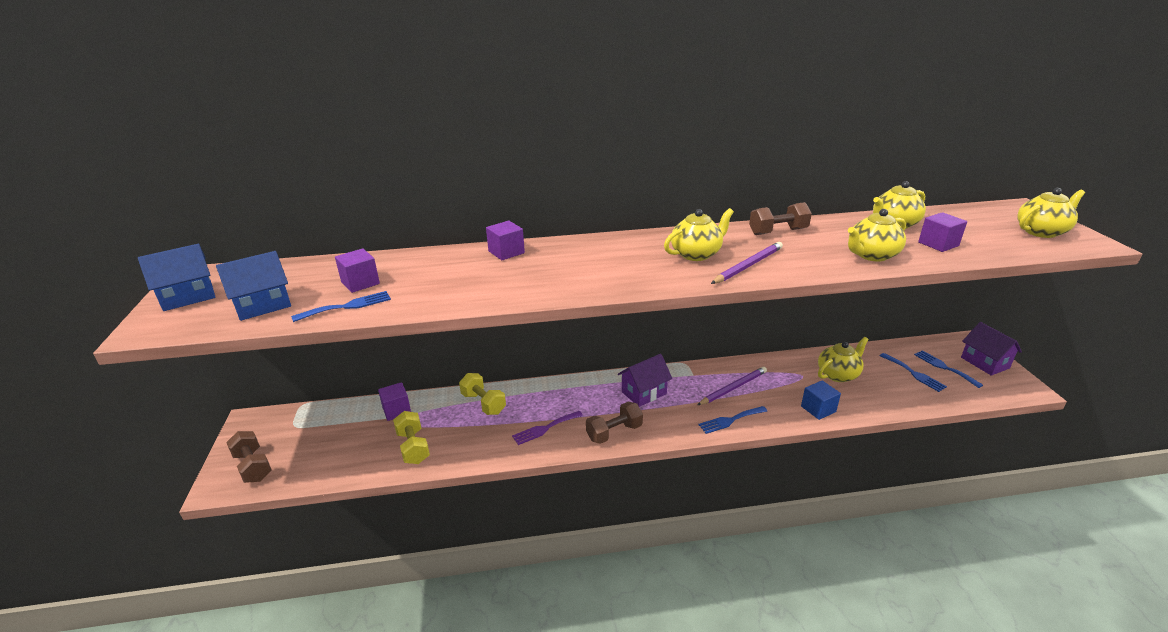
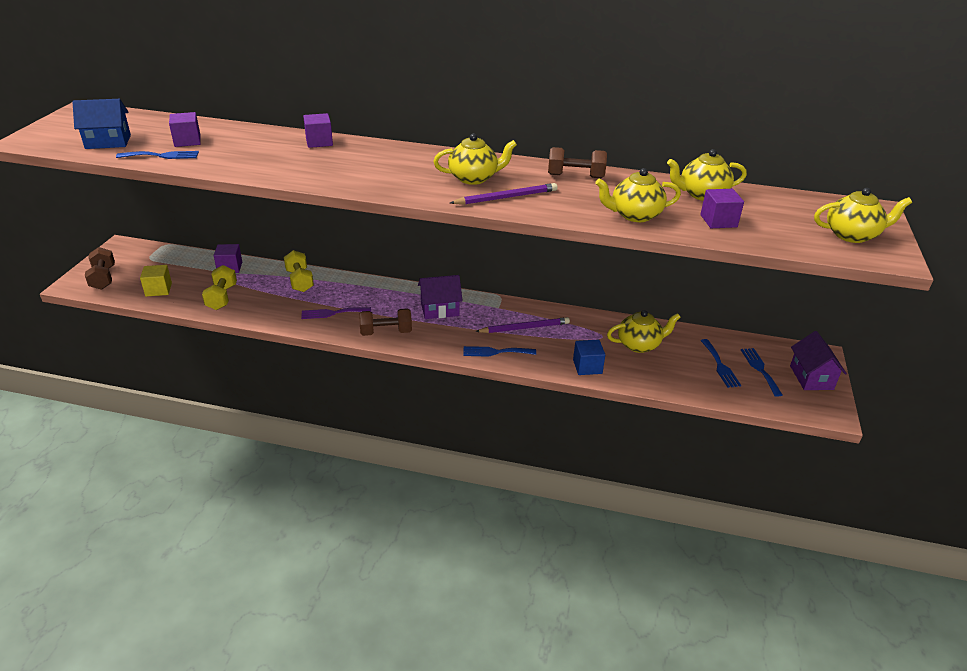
camera: 20 degrees right, 5 degrees up
blue house [138,244,215,311] -> none
none -> yellow cube [140,265,172,296]

